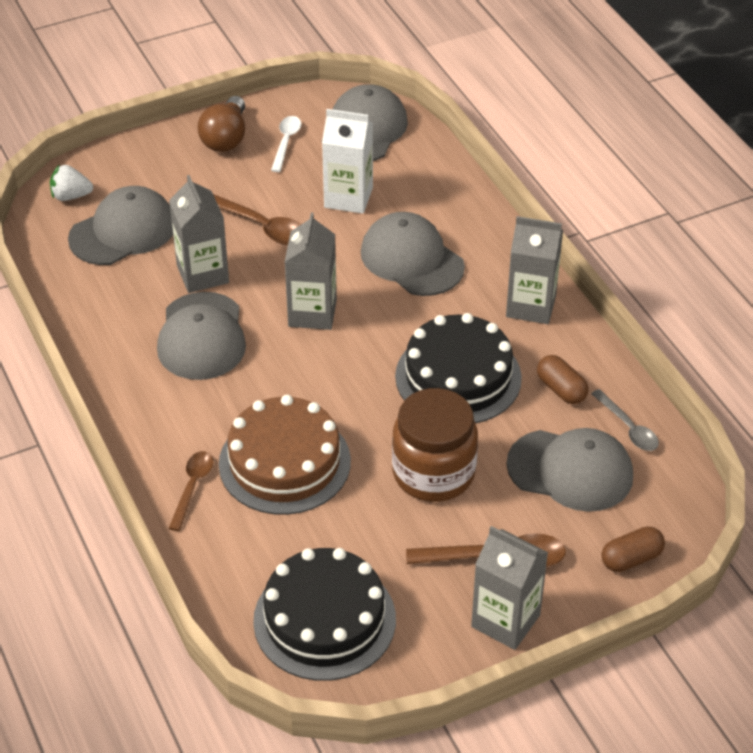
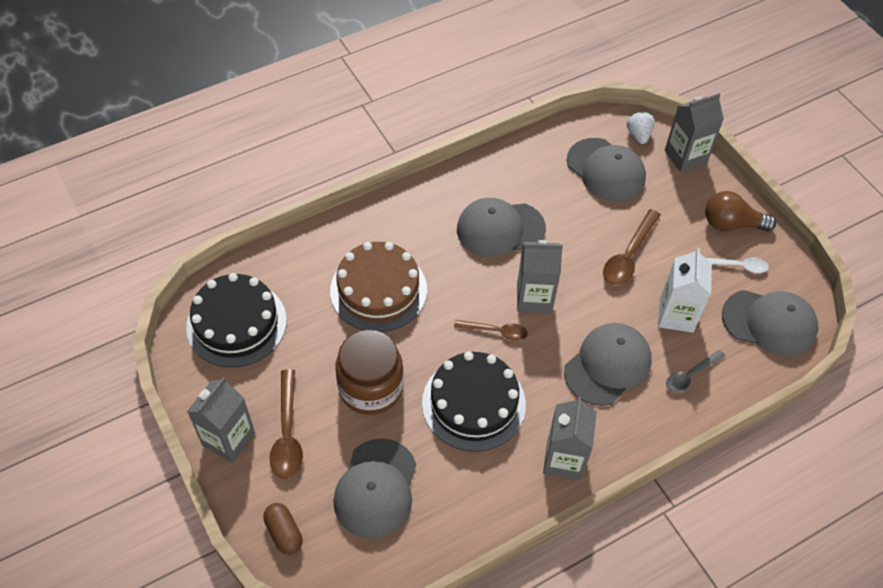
camera: 85 degrees right, 10 degrees up
brown spoon [168,451,213,531] -> brown spoon moved to [454,320,528,341]
grey carton [169,175,229,293] -> grey carton moved to [665,93,724,173]
brown capsule [537,355,589,404] -> none
grey spoon [591,389,659,451] -> grey spoon moved to [666,350,725,392]

